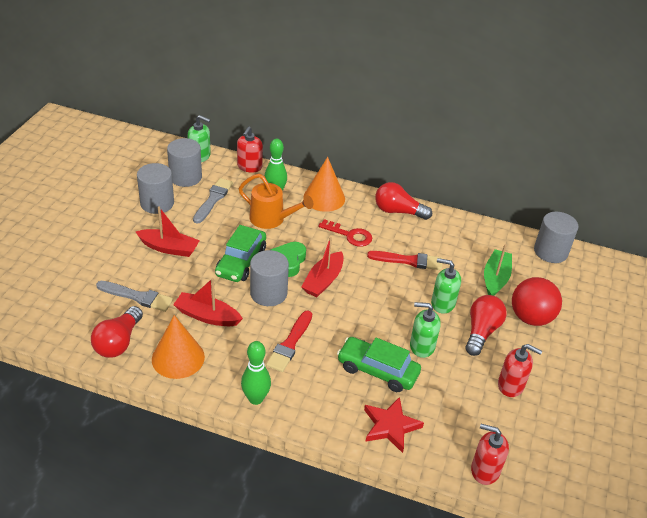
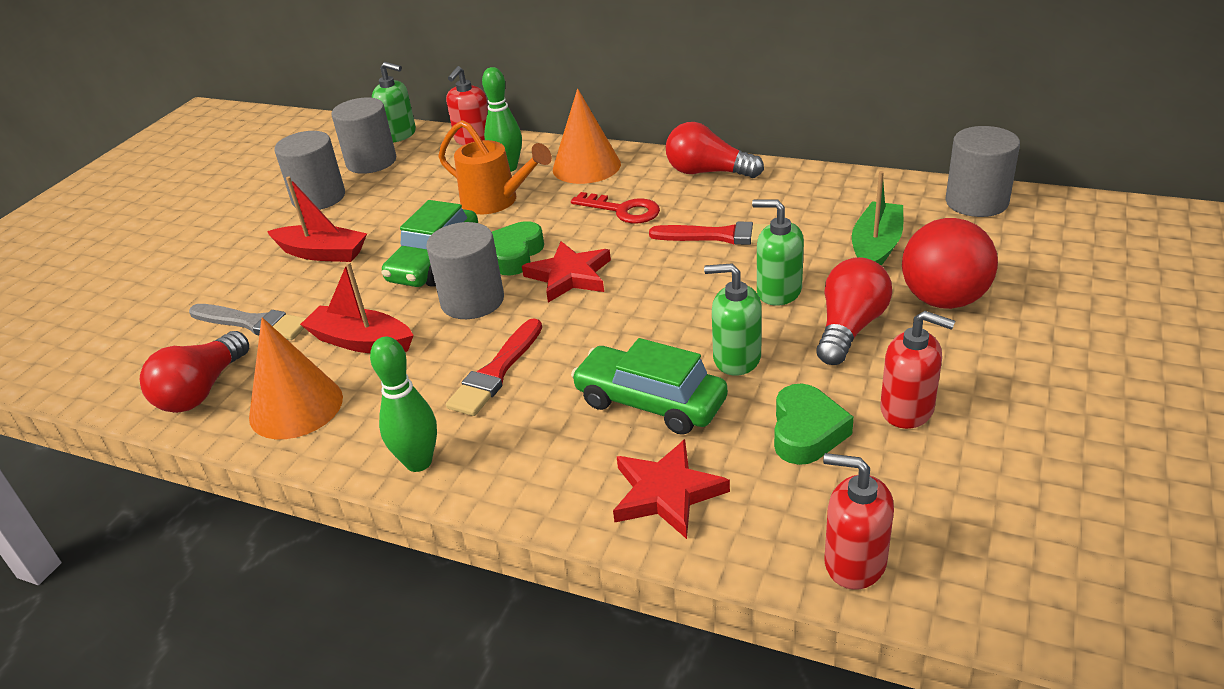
camera: 10 degrees right, 5 degrees down
grey brush [193,178,233,224] -> none
red boat [301,237,344,297] -> red star [522,241,611,303]
none -> green heart [774,384,854,465]

